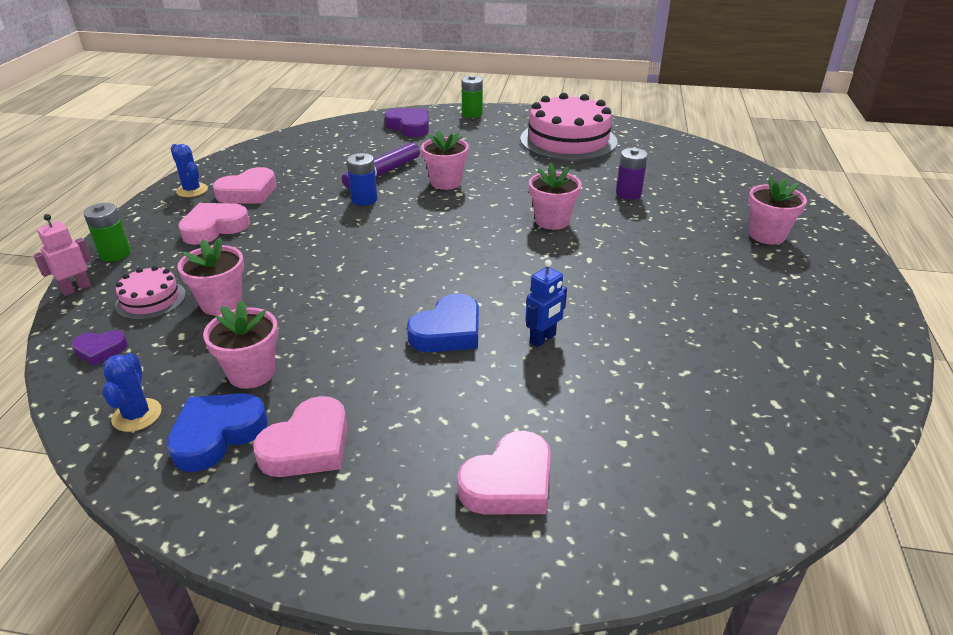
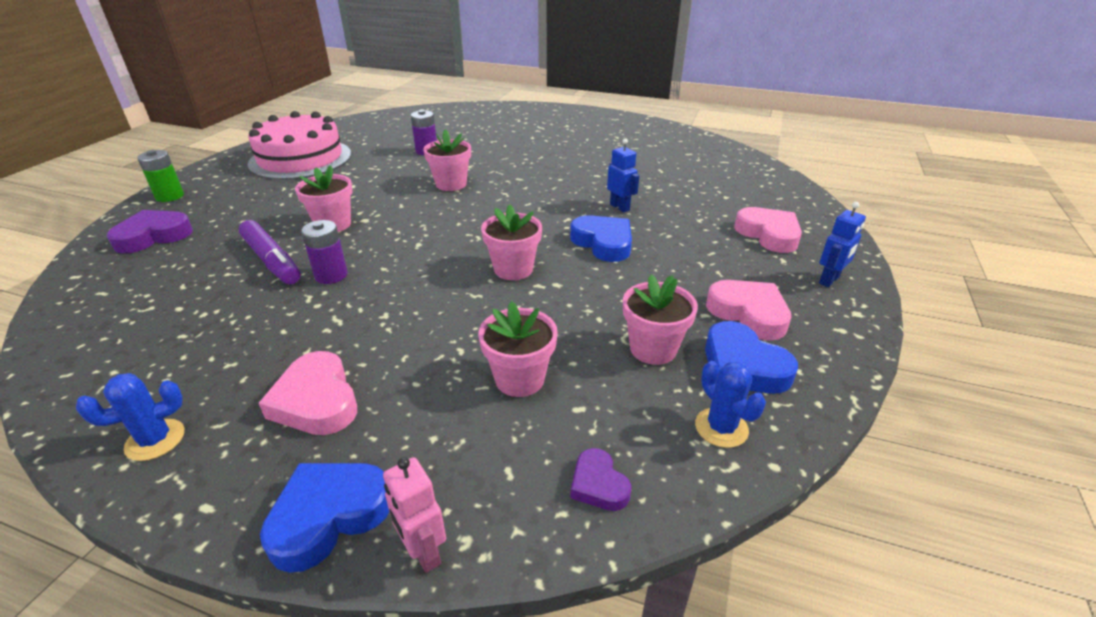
camera: 80 degrees left, 0 degrees up
purple heart [72,331,128,366] -> purple heart turned 150 degrees clockwise [570,448,631,511]
green battery [84,203,131,262] -> blue heart [260,463,389,573]
blue cactus [102,353,162,432] -> blue cactus turned 60 degrees clockwise [695,361,766,448]
pink cake [115,266,186,320] -> none
pink heart [213,167,276,204] -> none
blue battery [347,153,378,206] -> purple battery [301,220,348,284]
pink flower pot [748,176,807,244] -> pink flower pot moved to [481,205,542,280]
none -> blue robot [819,202,866,287]

